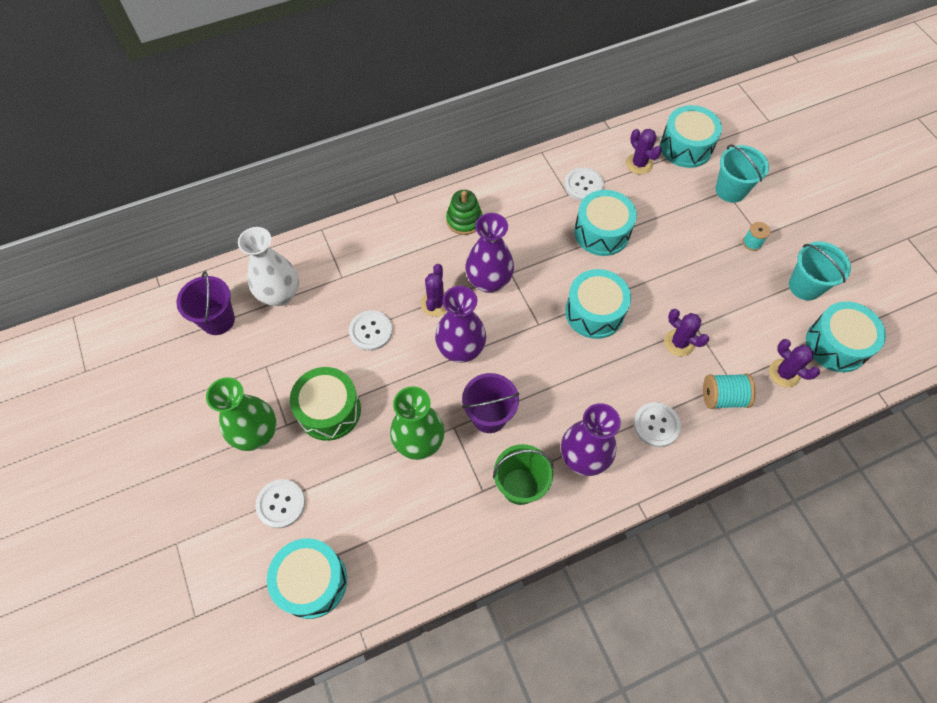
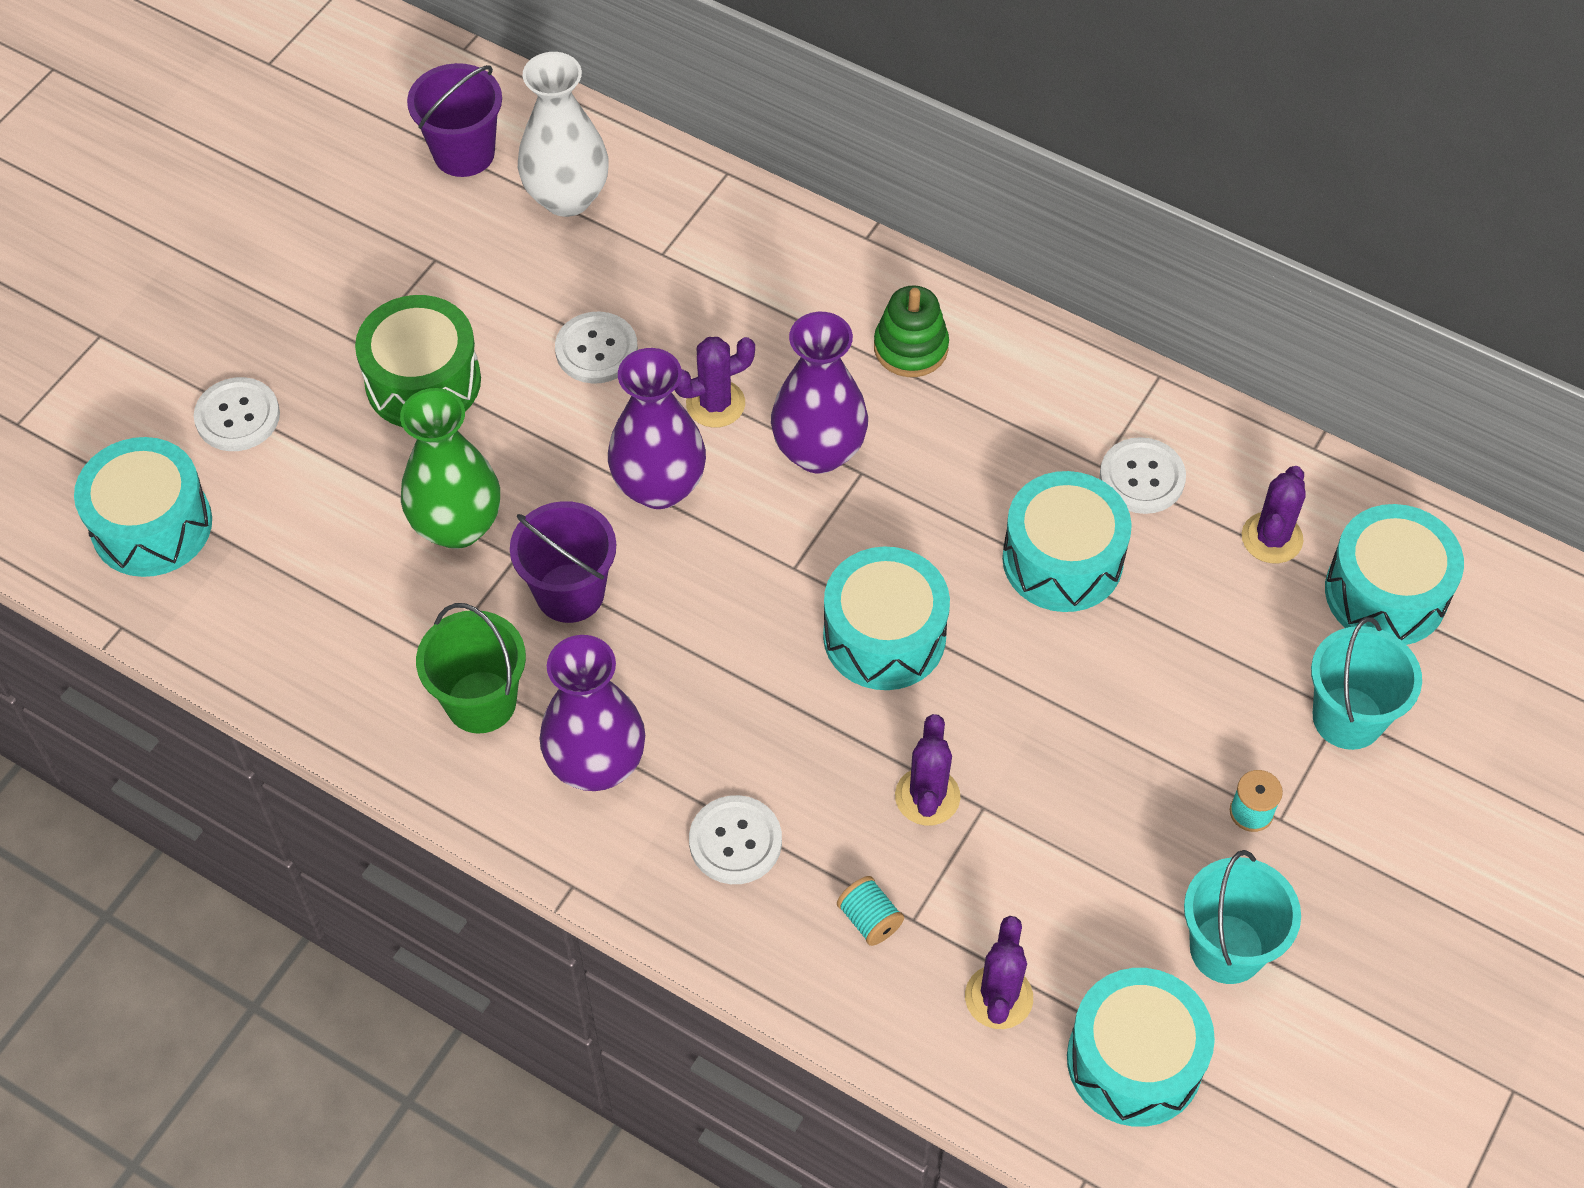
camera: 55 degrees right, 5 degrees down
green vase [206,377,277,451] -> none
turquoise spool [703,373,756,409] -> turquoise spool [837,876,904,946], size x0.64

